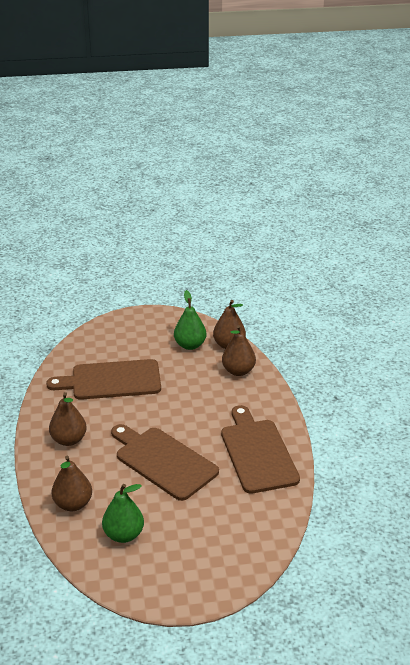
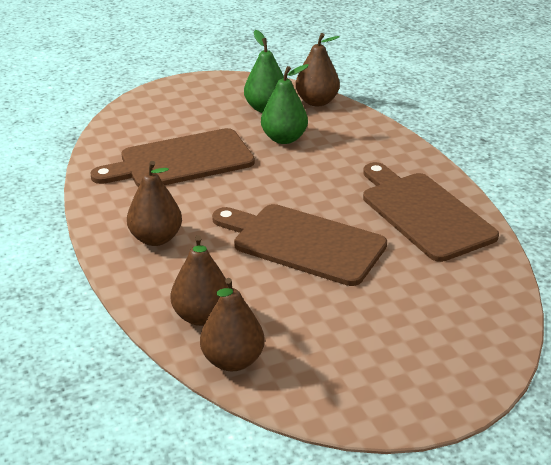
camera: 15 degrees left, 0 degrees up
green pear [102,484,144,543] -> green pear moved to [261,64,309,144]
brown pear [222,325,256,376] -> brown pear moved to [200,278,265,371]

